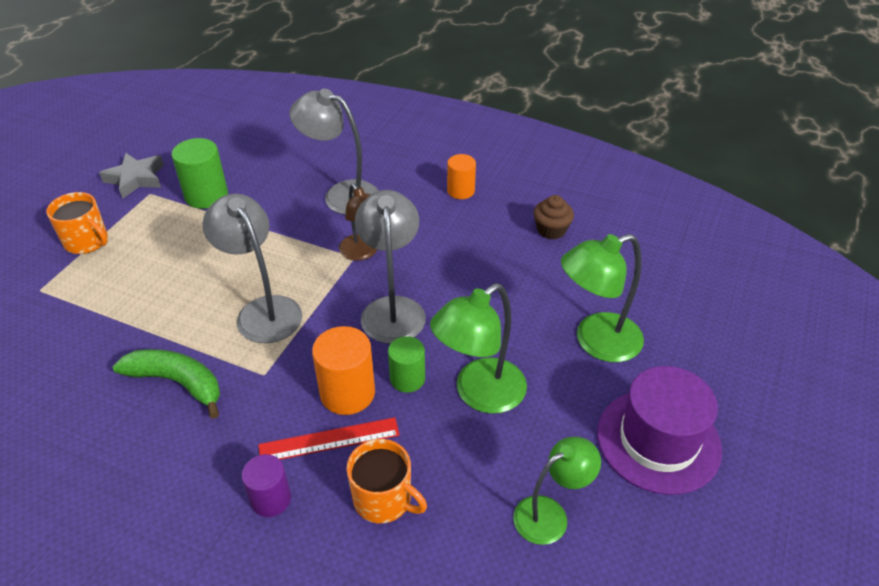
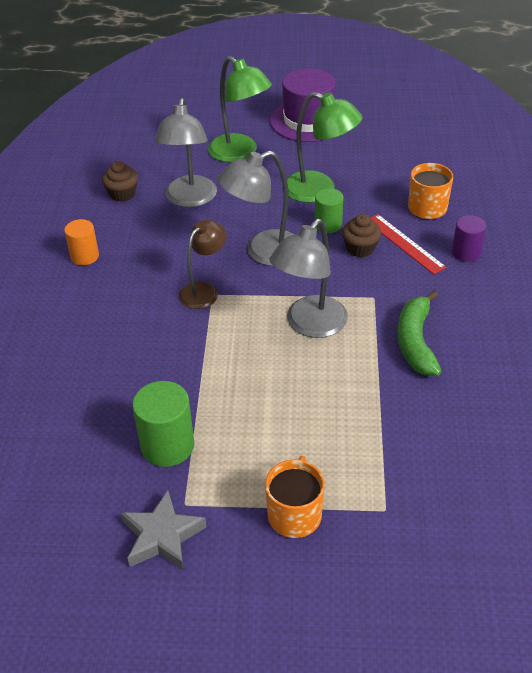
camera: 110 degrees left, 0 degrees up
grey lamp [290,89,379,215] -> grey lamp moved to [154,98,217,207]
orange cylinder [312,326,375,415] -> brown cupcake [342,214,381,257]
green lamp [513,437,601,545] -> none

